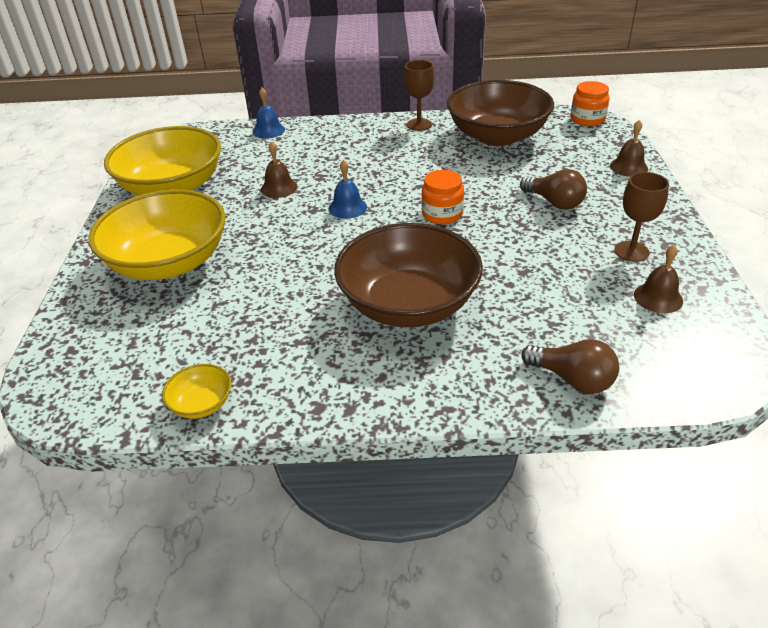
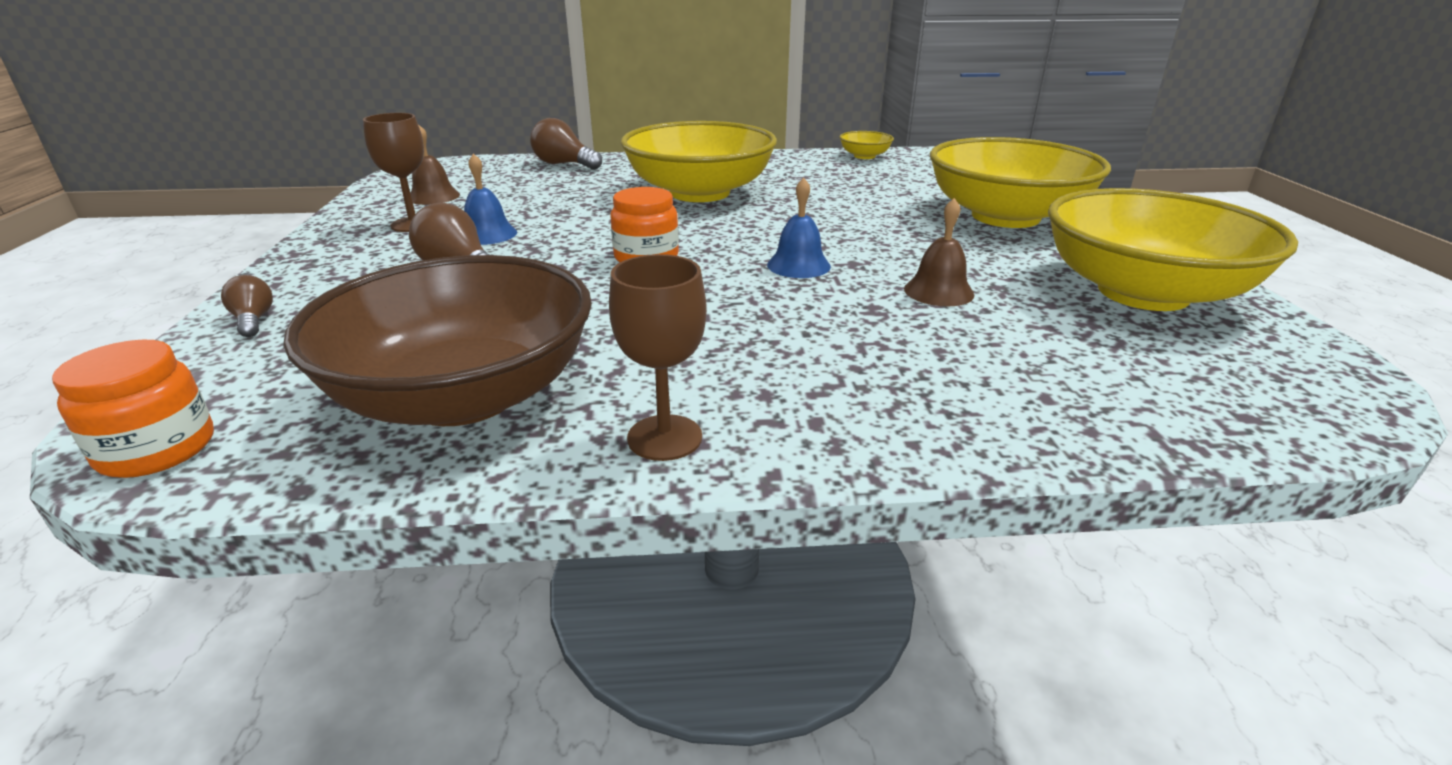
camera: 175 degrees right, 10 degrees down
blue bell [253,88,285,138] -> blue bell moved to [464,153,517,245]
brown bowl [334,223,483,327] -> yellow bowl [621,121,777,202]
brown bell [610,120,648,177] -> brown light bulb [221,275,273,337]

